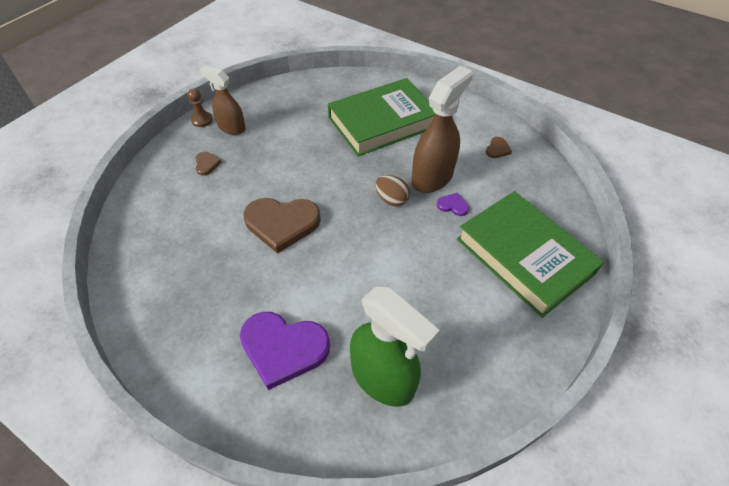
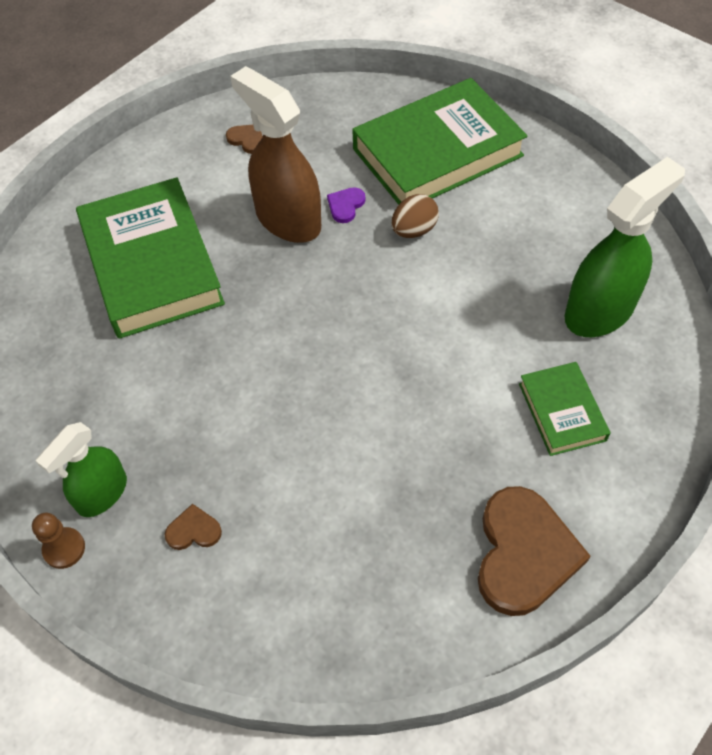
camera: 80 degrees left, 5 degrees up
brown spray bottle [200,66,246,135] -> green spray bottle [36,422,127,517]
purple heart [240,312,330,390] -> green book [519,362,611,456]
brown heart [243,198,321,254] -> brown heart moved to [478,486,590,616]
brown egg [375,175,410,206] -> brown egg moved to [392,194,439,238]

